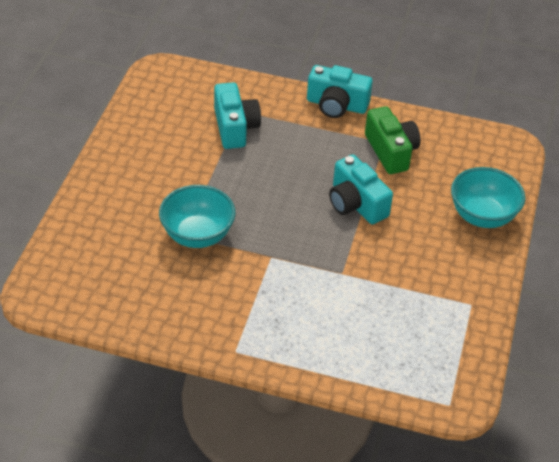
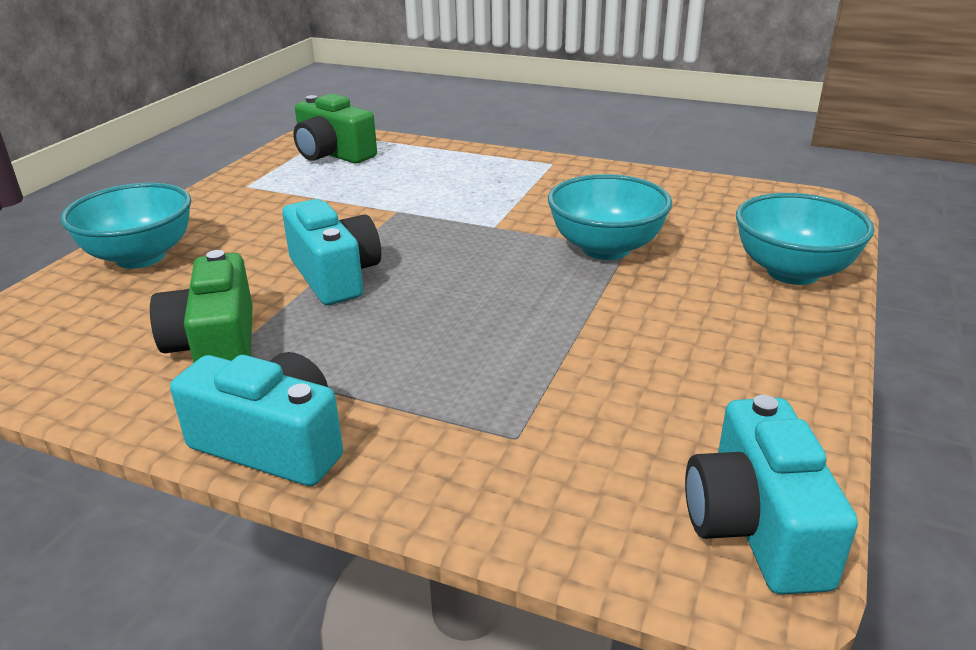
camera: 170 degrees left, 15 degrees down
turquoise camera [214,82,261,149] -> turquoise camera moved to [685,395,858,595]
none -> green camera [293,94,377,163]
none -> turquoise bowl [736,193,874,285]

